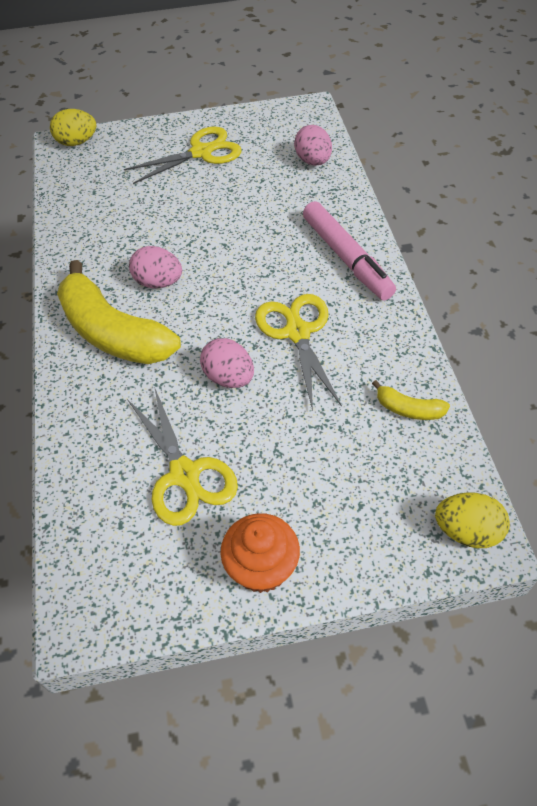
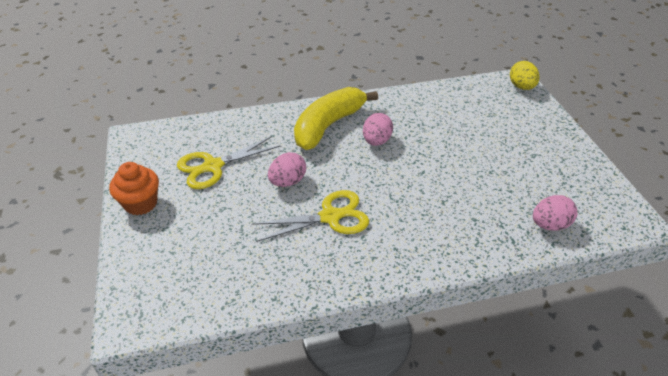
camera: 85 degrees right, 10 degrees down
yellow scissors [124,126,242,184] -> none
pink marker [303,201,396,300] -> none
yellow banana [372,380,450,420] -> none
yellow egg [435,492,510,548] -> none

